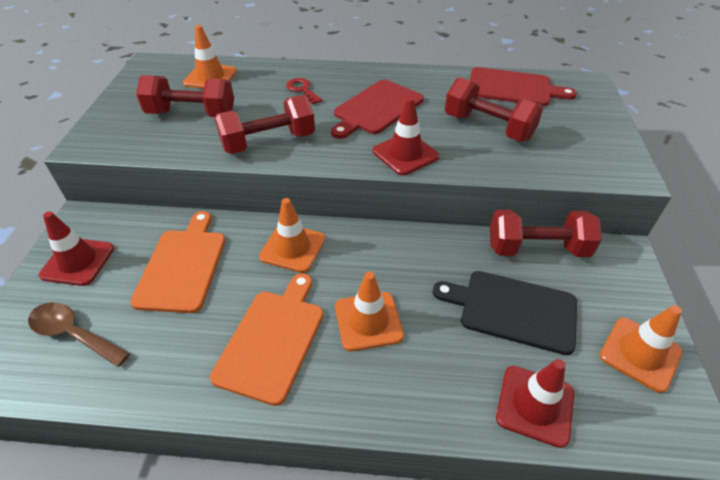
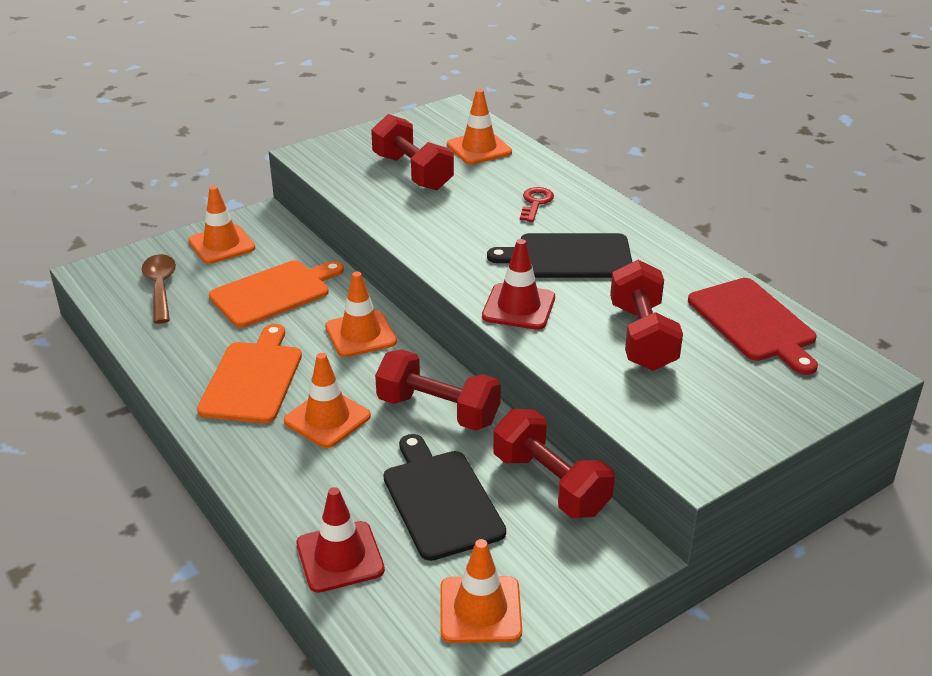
camera: 50 degrees right, 10 degrees down
red traffic cone [39,212,114,286] -> orange traffic cone [188,186,255,264]
orange cutting board [210,273,323,406] -> orange cutting board turned 60 degrees counterclockwise [197,324,302,423]
red dumbbell [214,95,315,154] -> red dumbbell moved to [375,349,501,431]
red cutting board [331,79,424,139] -> black cutting board [487,233,632,278]

